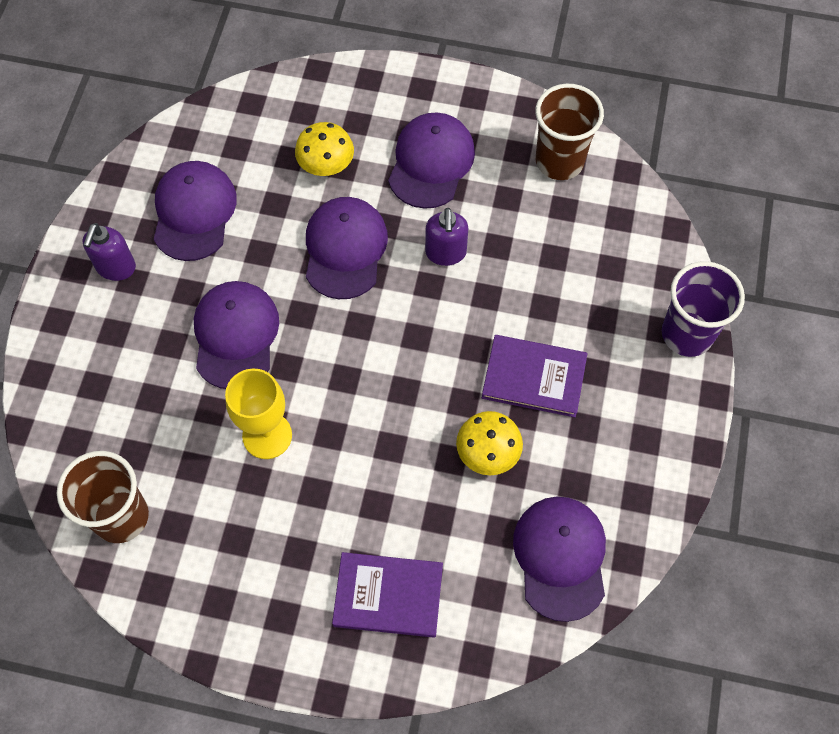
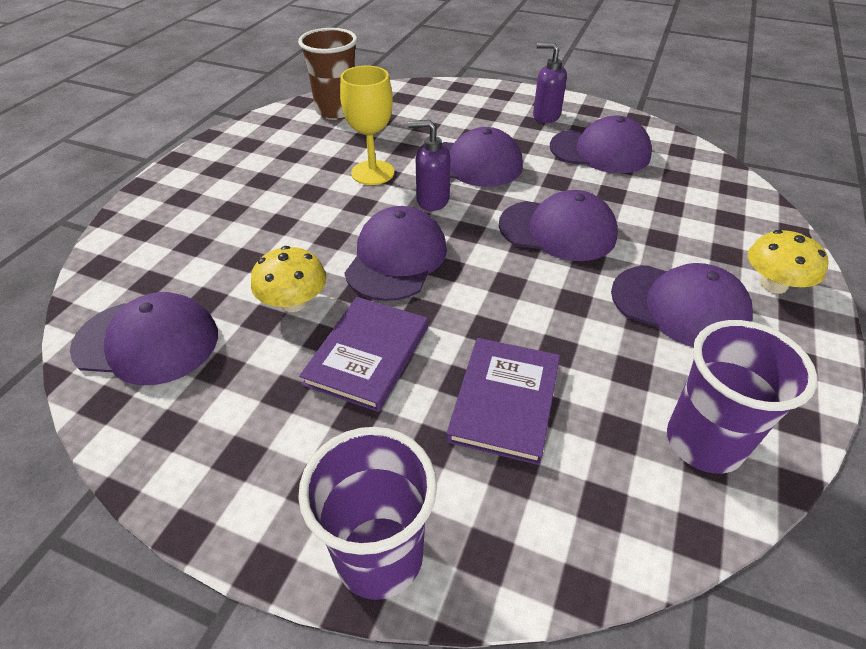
camera: 100 degrees right, 20 degrees down
yellow mushroom [295,122,354,176] -> yellow mushroom moved to [748,230,829,294]
purple book [332,552,443,638] -> purple book moved to [446,338,560,465]
purple soap dispenser [425,208,468,266] -> purple soap dispenser moved to [408,120,450,211]
brown cup [535,84,604,180] -> purple cup [667,320,818,474]
none -> purple cap [345,206,447,301]

